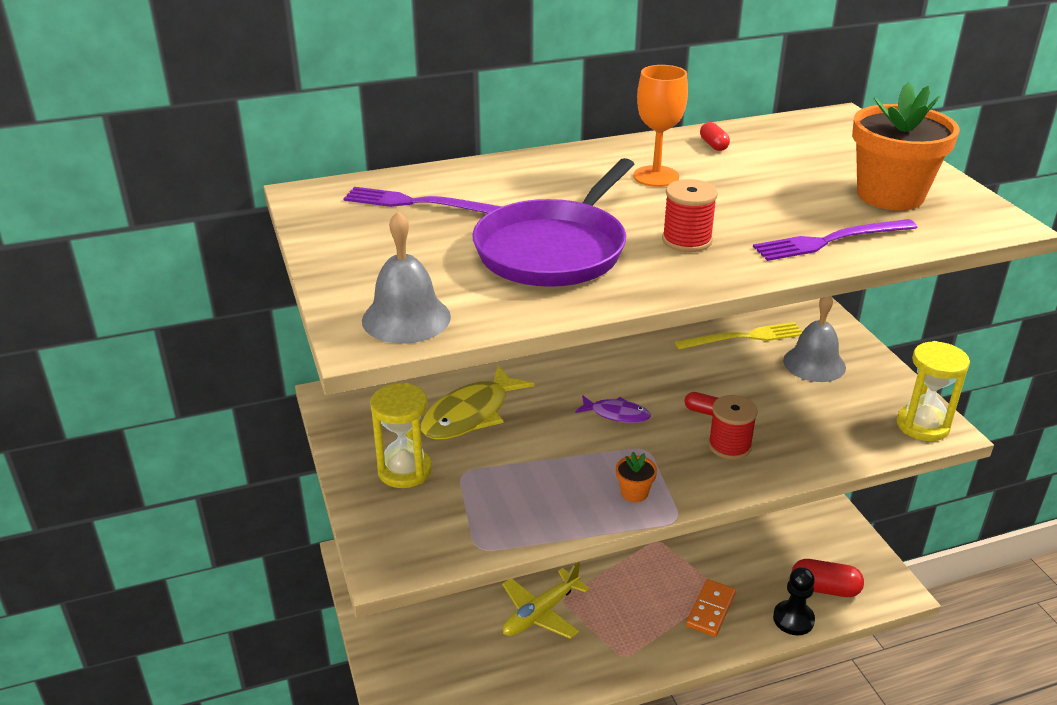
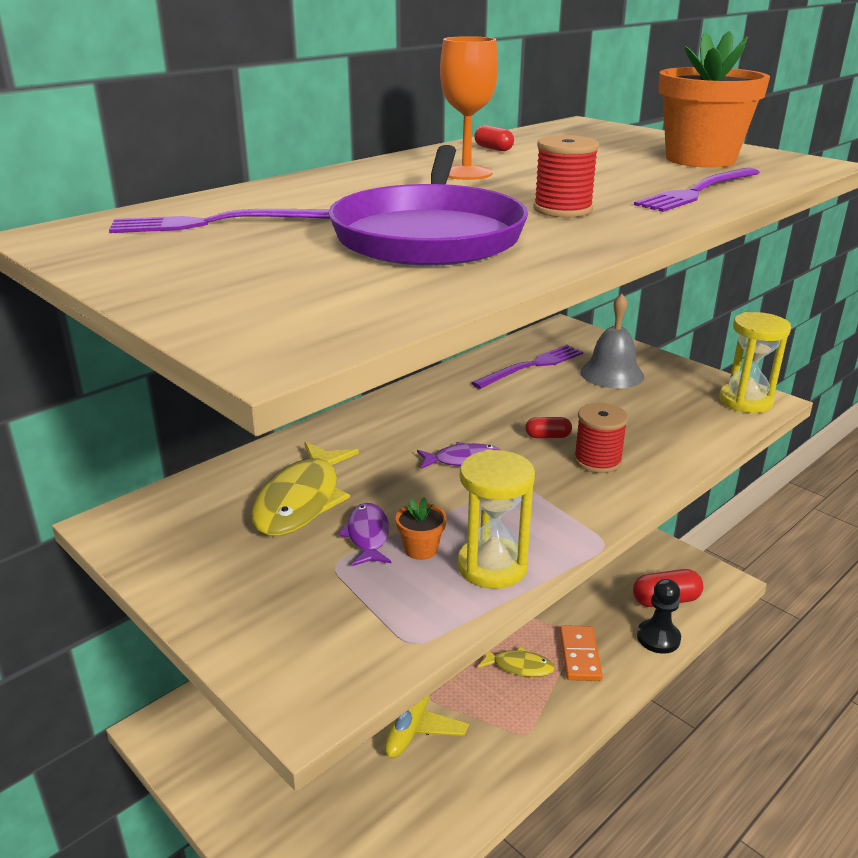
camera: 25 degrees left, 5 degrees down
grey bell [362,211,451,344] -> none
yellow hourglass [370,383,432,488] -> yellow hourglass moved to [457,449,535,589]
orange flower pot [616,452,657,502] -> orange flower pot moved to [396,497,447,560]
yellow fork [675,322,802,350] -> purple fork [471,345,583,389]
none -> purple fish [338,503,391,566]
none -> yellow fish [477,647,555,677]

